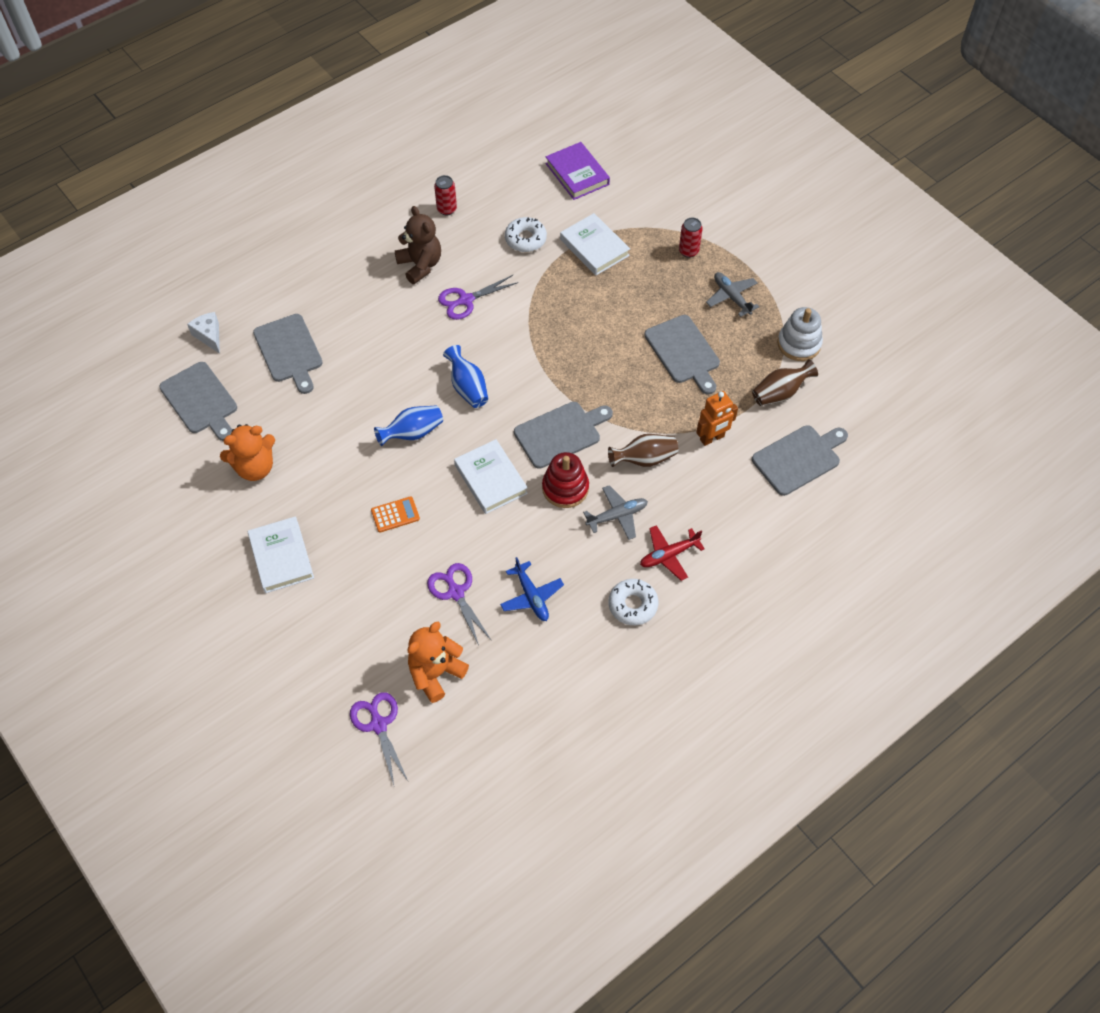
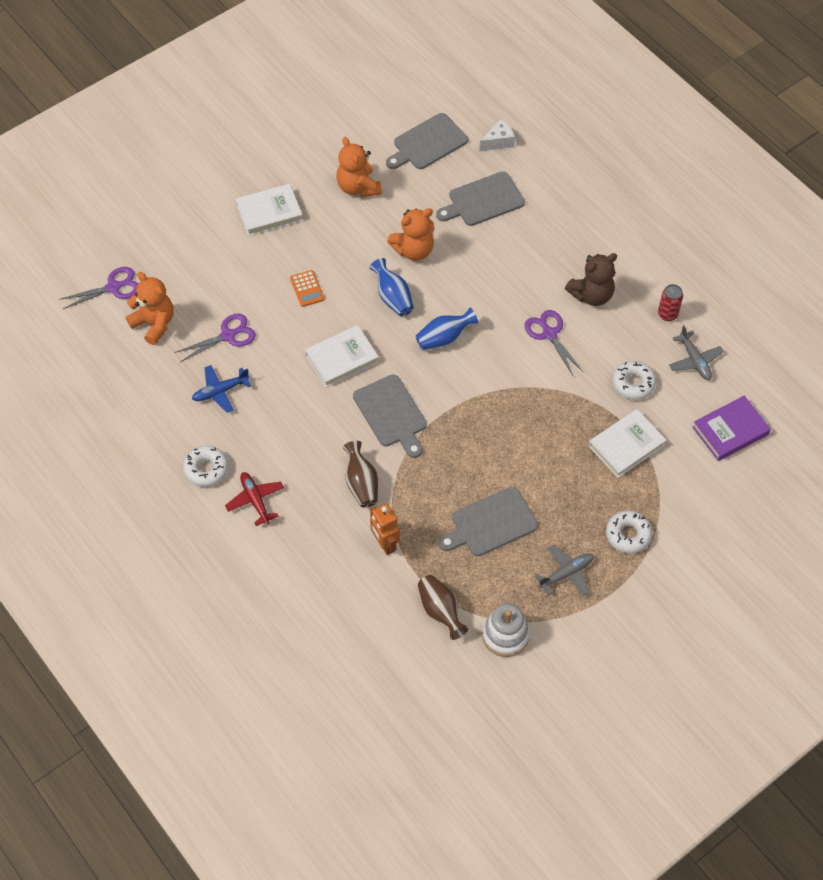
camera: 90 degrees right, 0 degrees up
red stacking toy [542,452,589,508] -> none
grey plane [583,485,648,540] -> grey plane moved to [669,325,724,380]
red can [679,217,703,258] -> white donut [606,511,652,553]
grey cutting board [752,425,848,496] -> none
none -> orange teddy bear [387,208,435,261]

